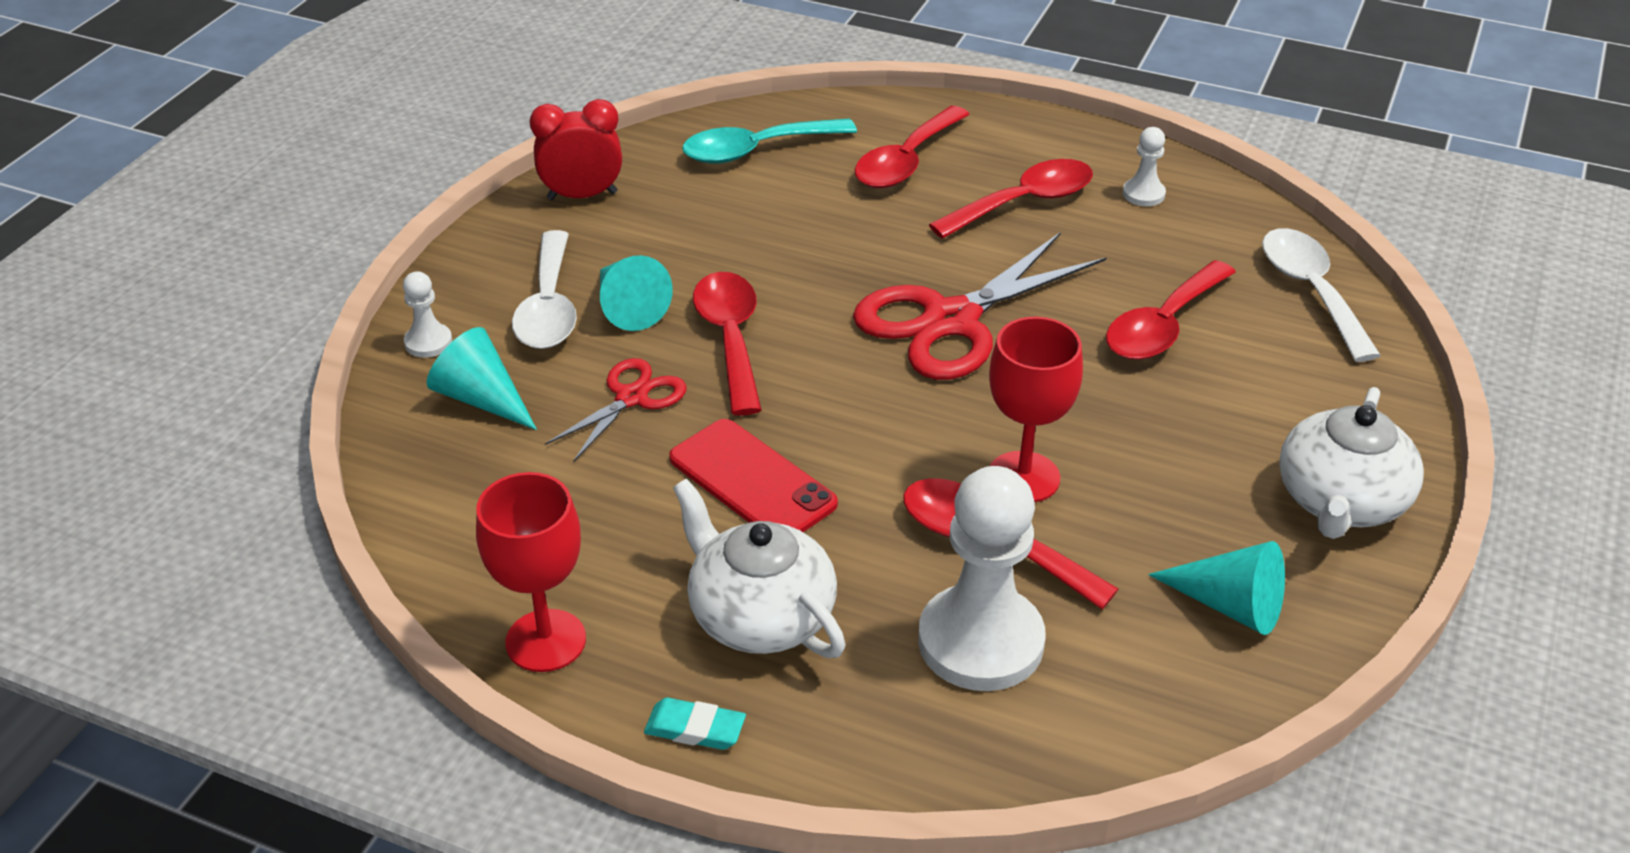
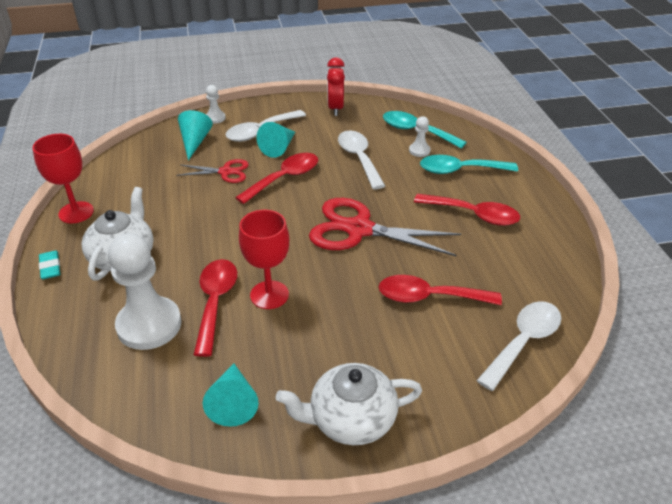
camera: 55 degrees right, 0 degrees up
red clock [530,99,622,200] -> red clock turned 135 degrees counterclockwise [327,57,345,116]
red phone [669,419,838,532] -> none
red spoon [855,106,970,188] -> turquoise spoon [420,155,518,174]
white pawn [1123,127,1166,206] -> white pawn moved to [409,116,431,157]
none -> white spoon [338,131,385,189]

